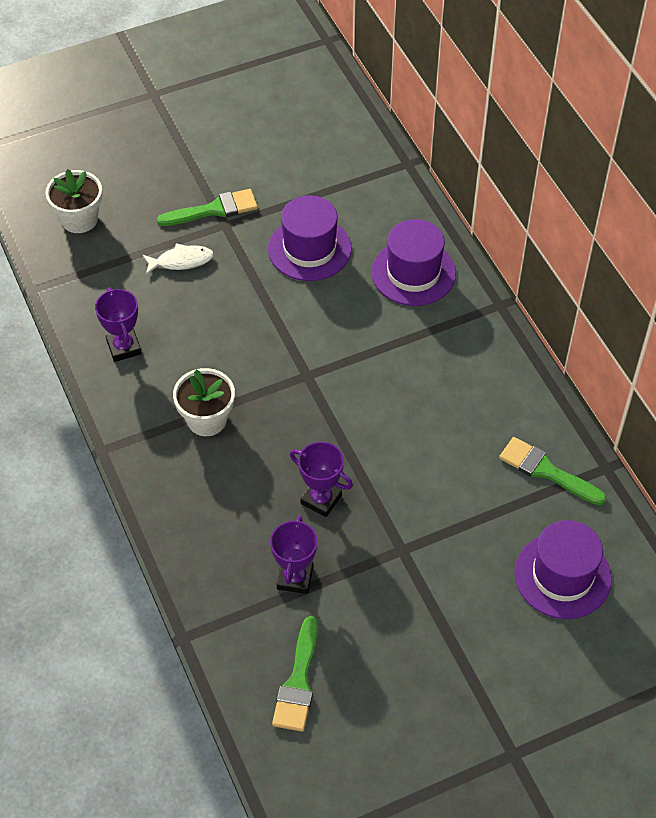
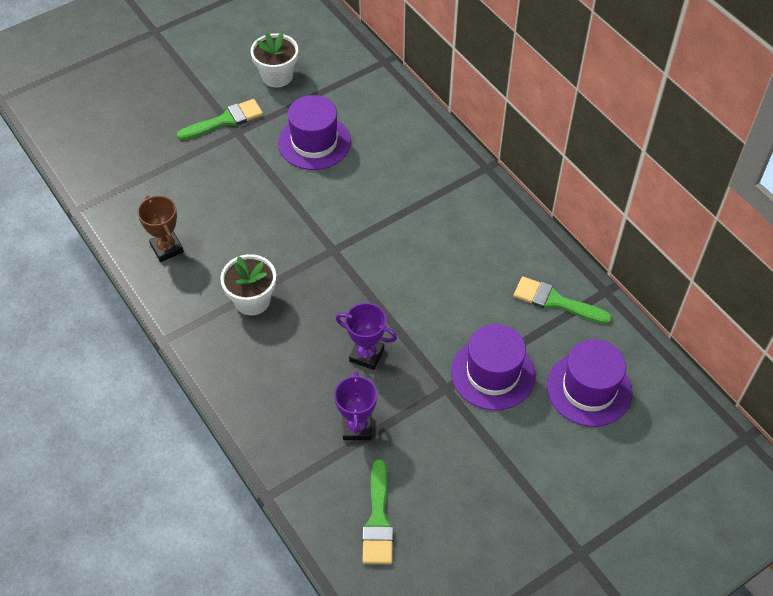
camera: 10 degrees left, 0 degrees up
white flower pot [45,169,102,233] -> white flower pot moved to [250,32,298,88]
purple trophy [95,287,142,362] -> brown trophy [137,196,184,262]
white fish [143,243,214,275] -> none
purple hat [371,219,456,306] -> purple hat moved to [451,324,536,410]

